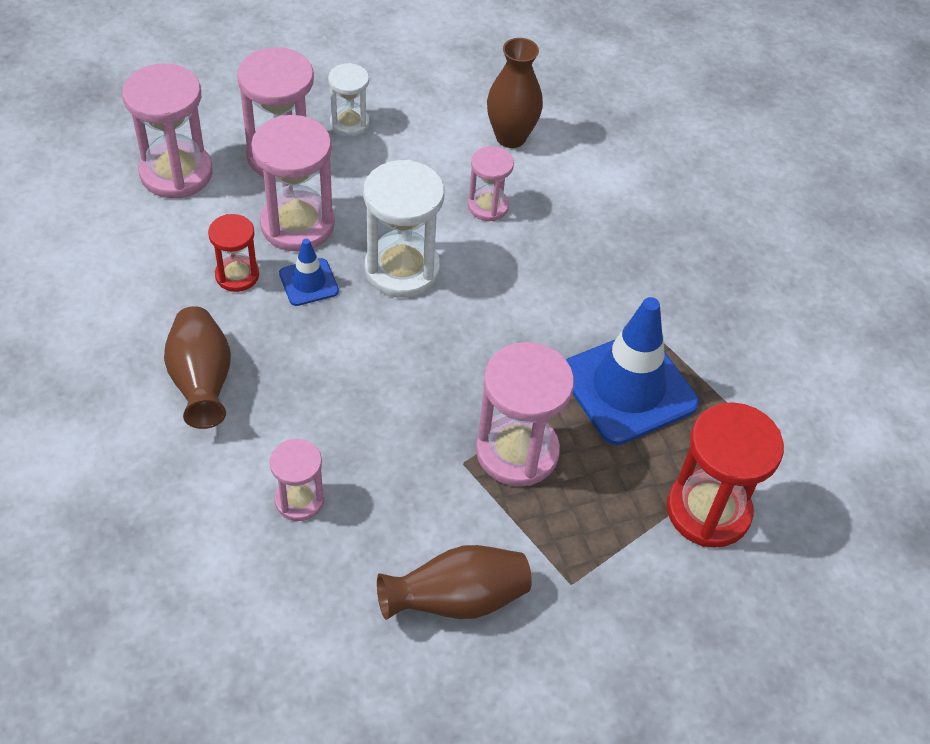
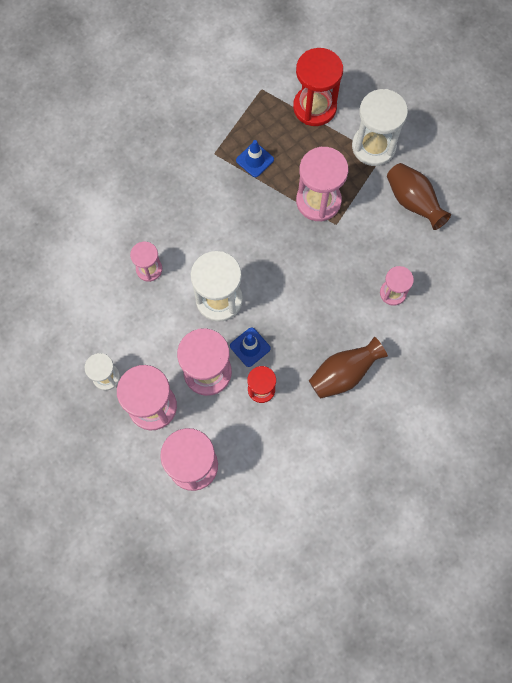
camera: 105 degrees left, 20 degrees up
brown vase [487,38,543,148] -> none
blue traffic cone [566,297,699,445] -> blue traffic cone [236,140,274,177], size x0.48
none -> white hourglass [352,89,408,166]

